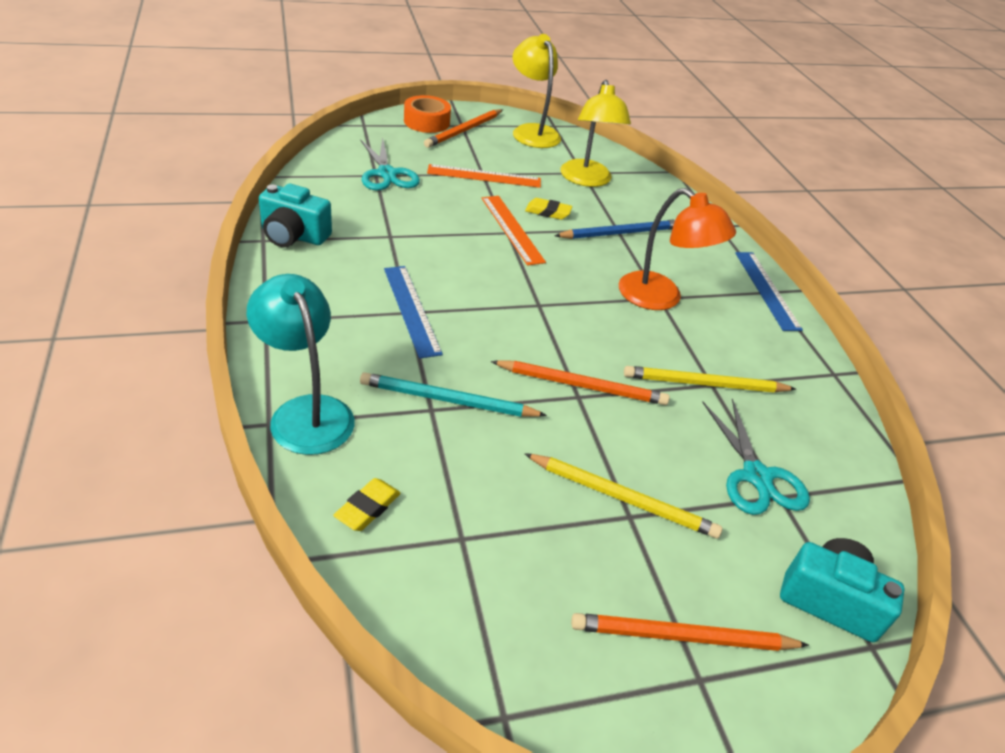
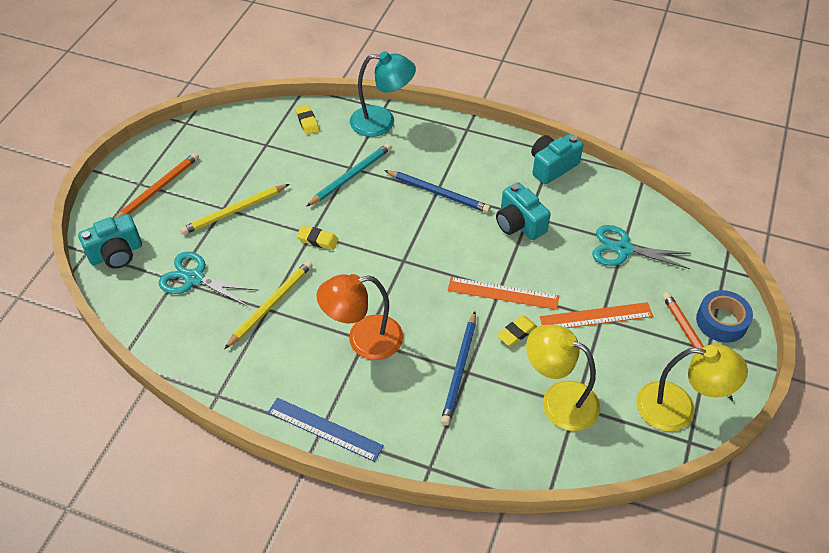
camera: 130 degrees right, 10 degrees up
blue ruler [384,266,443,359] -> blue pencil [384,170,490,213]
orange tape [404,95,451,133] -> blue tape [696,290,753,343]
orange ruler [427,164,541,188] -> orange ruler turned 45 degrees clockwise [540,302,653,328]
orange pencil [491,360,670,405] -> yellow eraser [297,225,339,250]
none -> turquoise camera [496,182,551,240]

